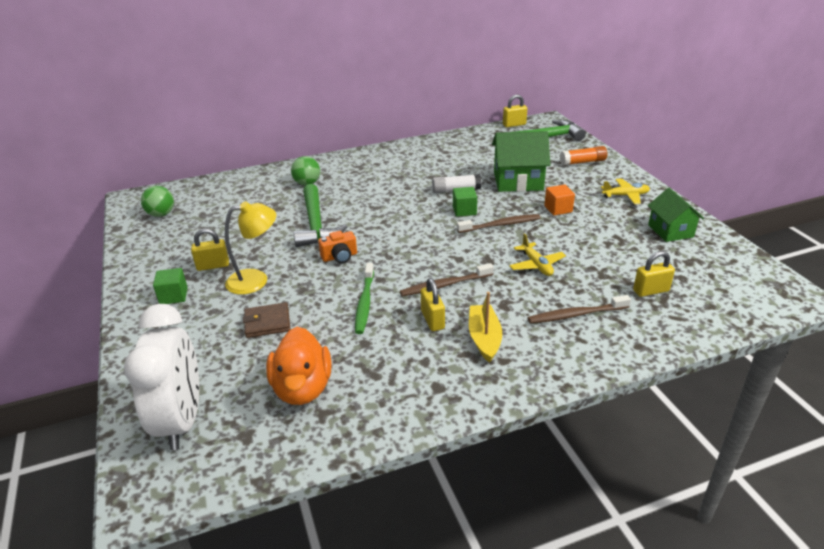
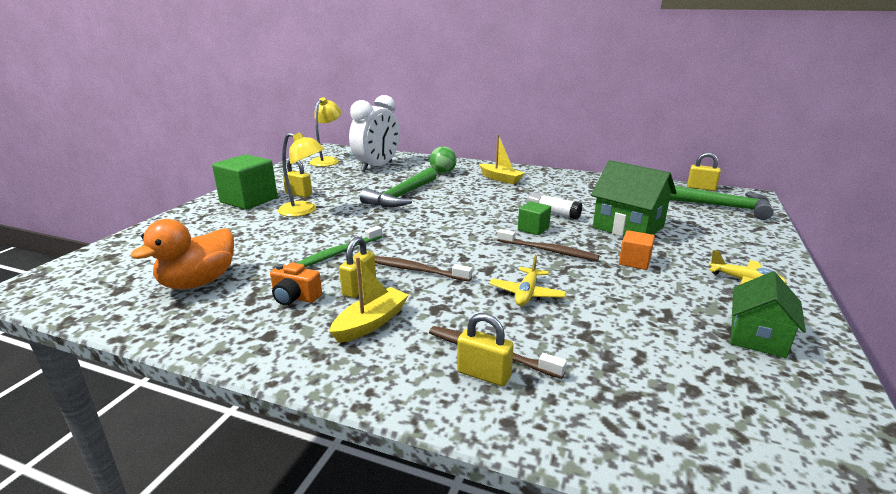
camera: 40 degrees right, 10 degrees down
white clock [124,304,199,450] -> white clock moved to [349,95,400,172]
green ball [141,186,174,217] -> yellow lamp [309,97,341,167]
green cube [153,268,188,304] -> green cube [212,154,278,210], size x1.91
brown wallet [243,302,290,338] -> none
orange camera [318,231,357,263] -> orange camera moved to [270,262,322,306]
orange glue stick [560,146,607,166] -> none
yellow padlock [633,251,675,297] -> yellow padlock moved to [457,313,514,386]
none -> yellow boat [479,134,525,184]

